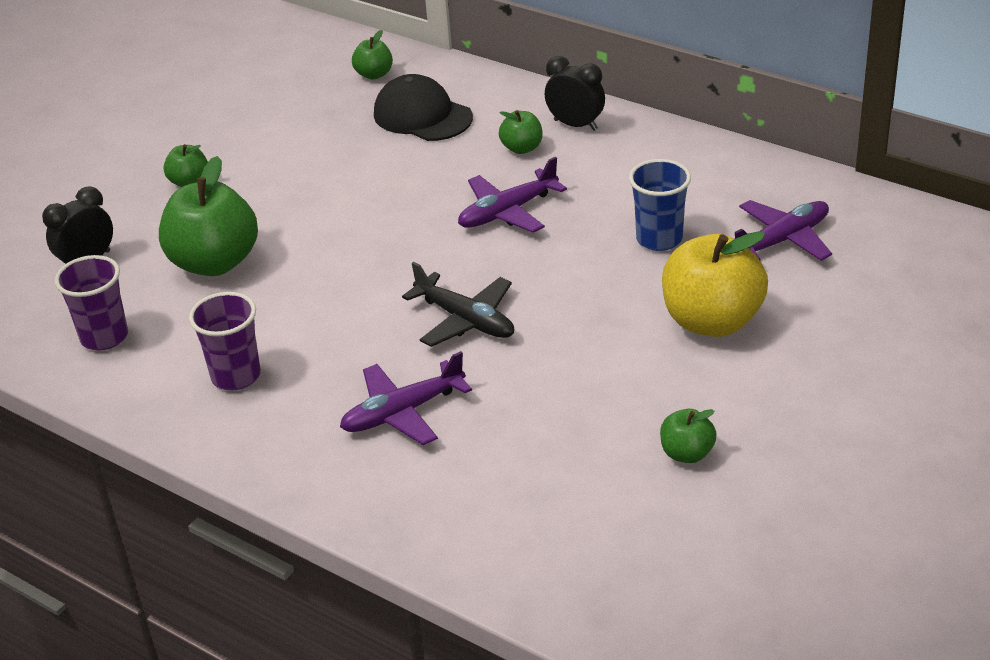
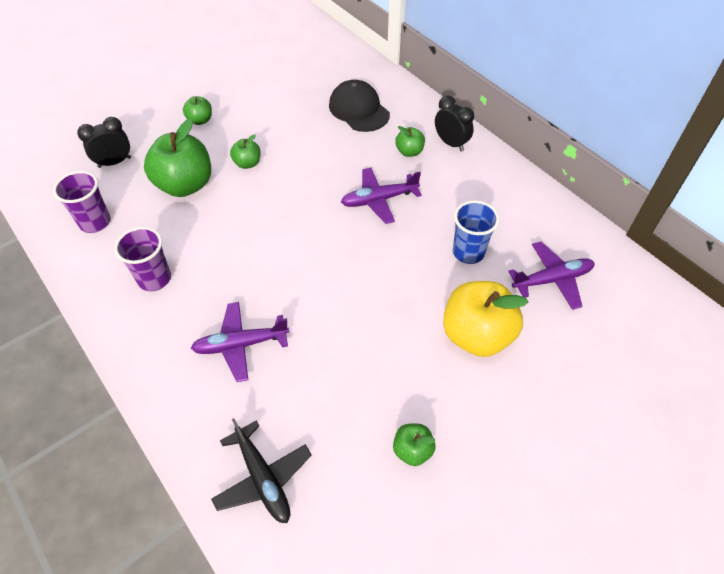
camera: 15 degrees right, 15 degrees up
green apple [352,30,393,79] -> green apple moved to [230,135,261,169]
black plane [402,262,514,347] -> black plane moved to [211,418,312,523]

